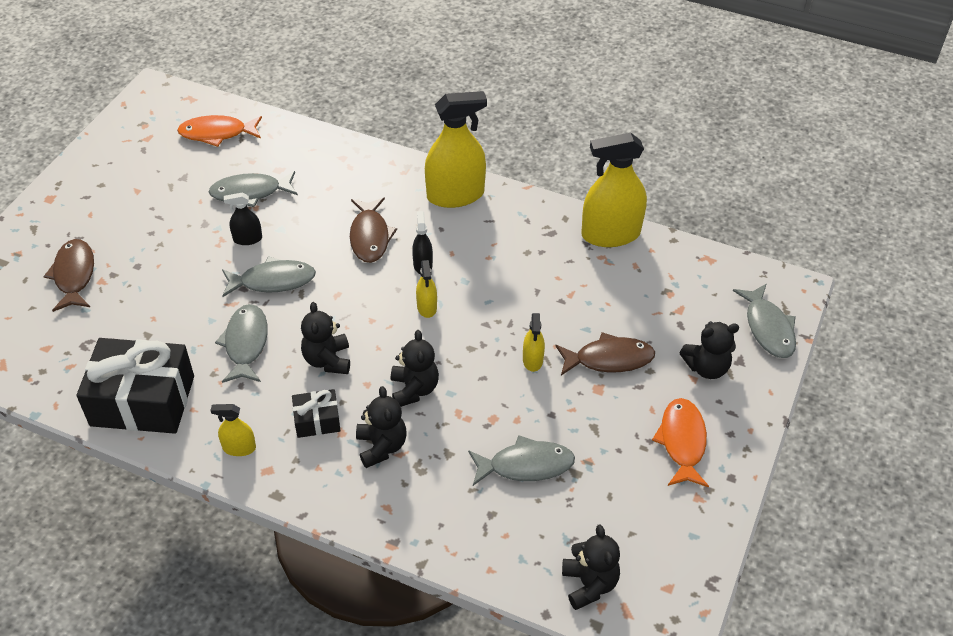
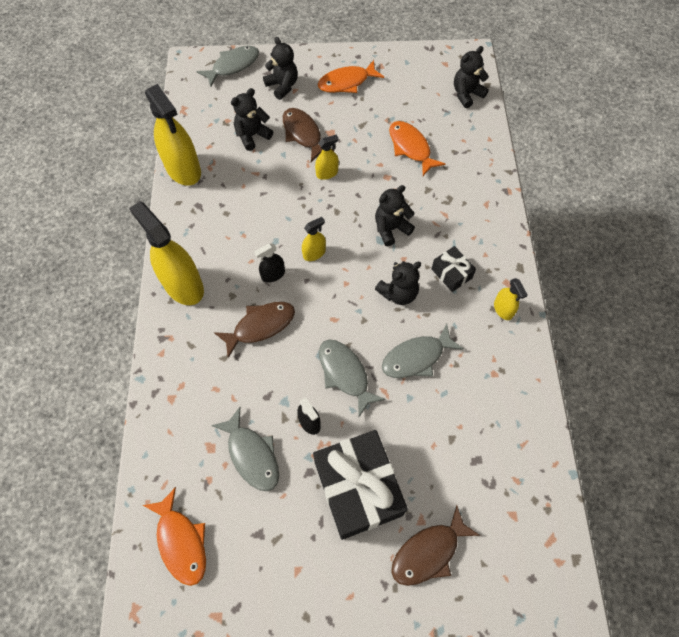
camera: 115 degrees left, 15 degrees up
black gift [76,338,194,434] -> black gift moved to [313,430,408,540]
black teddy bear [356,386,407,468] -> black teddy bear moved to [231,88,273,151]
grey fish [468,435,575,486] -> orange fish [389,121,445,176]

